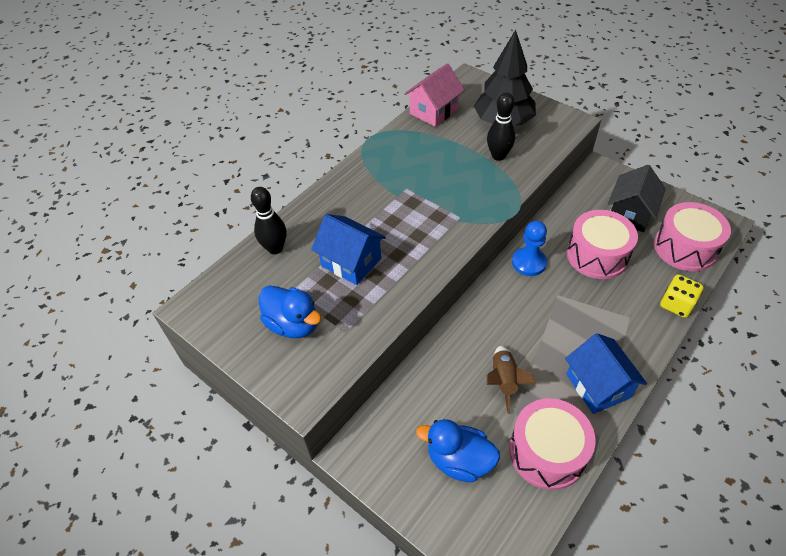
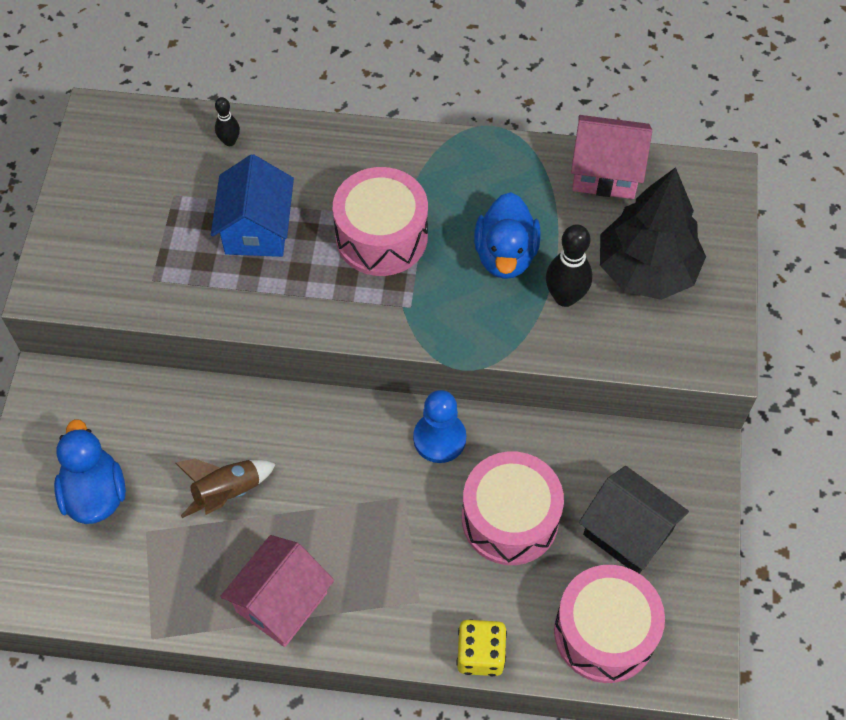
camera: 55 degrees right, 10 degrees up
black bowling pin [251,187,287,254] -> black bowling pin [215,97,240,146], size x0.58
blue duck [259,285,321,338] -> blue duck moved to [474,192,541,279]
pink drum [509,398,596,490] -> pink drum moved to [333,167,428,276]
blue house [565,333,647,414] -> pink house [220,535,334,647]
black house [608,165,666,232] -> black house turned 45 degrees clockwise [579,466,689,574]

